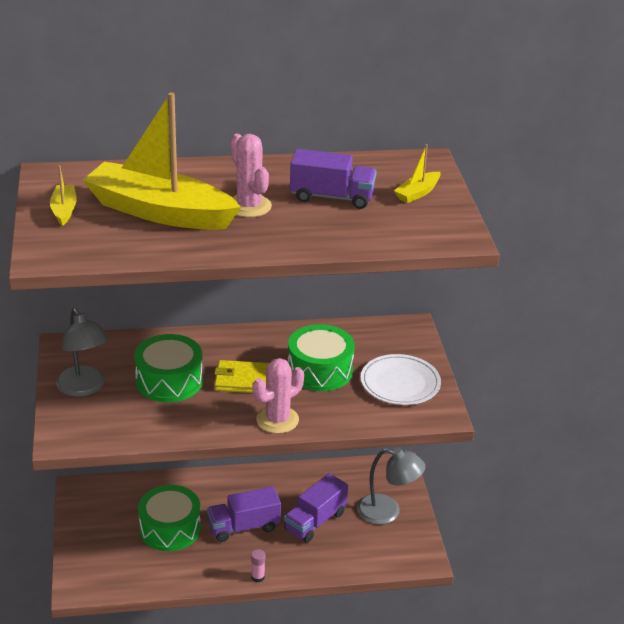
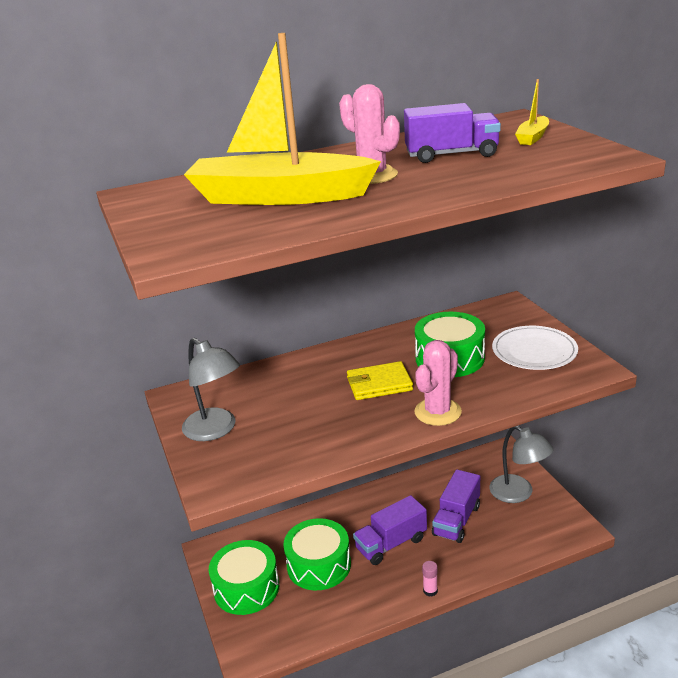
camera: 10 degrees left, 5 degrees down
yellow boat [50,165,77,226] -> none
green drum [134,334,203,402] -> green drum moved to [209,540,279,615]
grey lamp [357,448,425,525] -> grey lamp turned 45 degrees clockwise [489,426,554,503]

